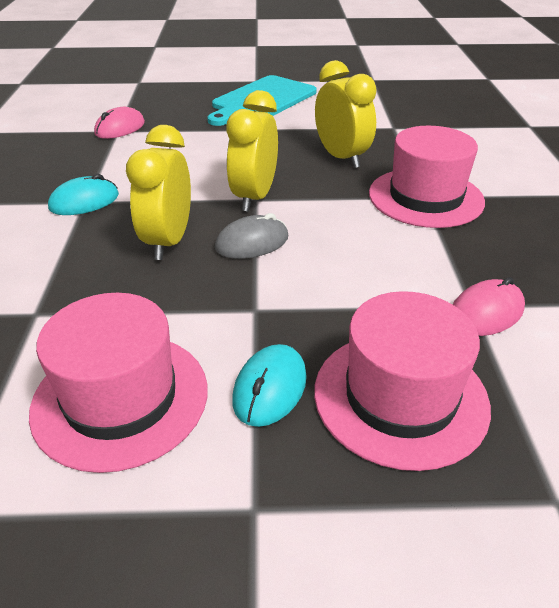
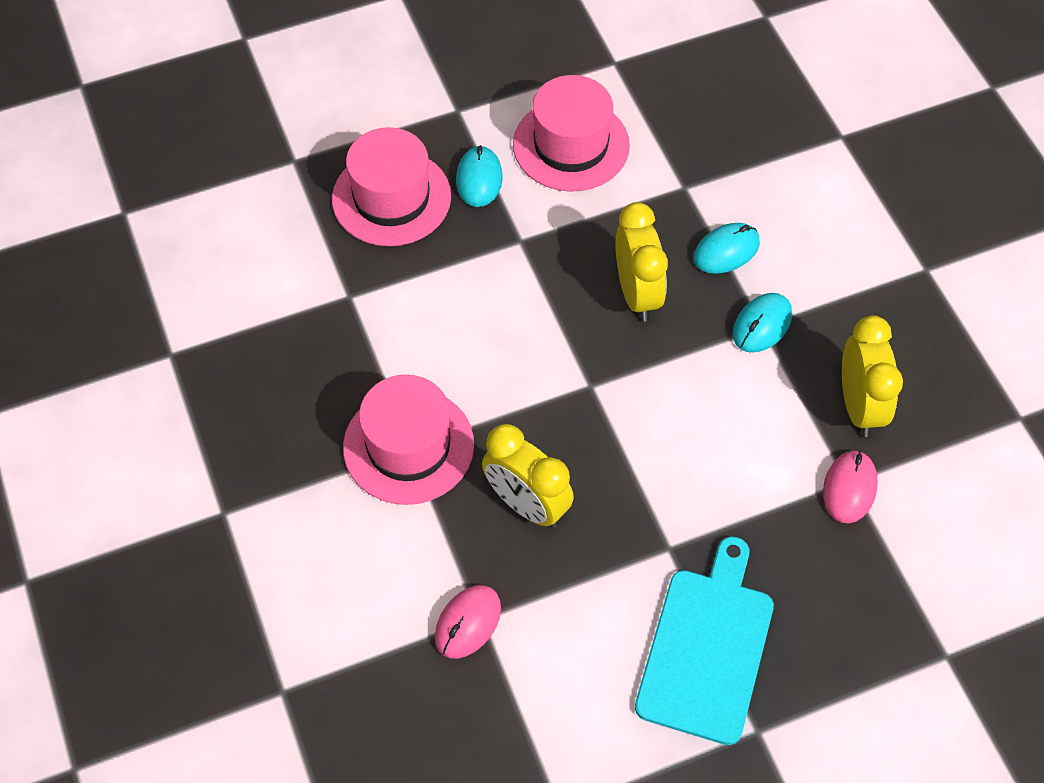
camera: 160 degrees right, 20 degrees up
grey mouse [215,213,288,259] -> none
yellow clock [226,90,278,212] -> yellow clock moved to [842,315,903,437]
pink mouse [453,277,525,336] -> pink mouse moved to [435,585,501,659]
none -> turquoise mouse [694,223,760,274]

